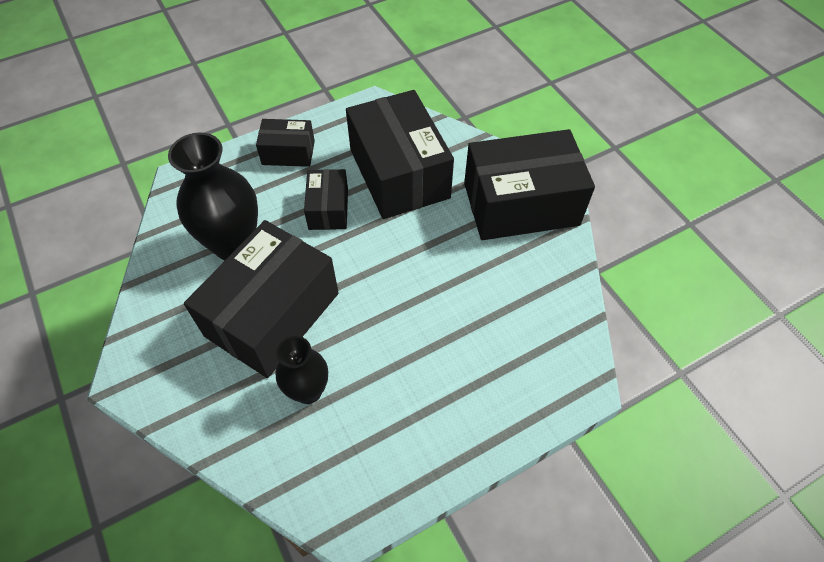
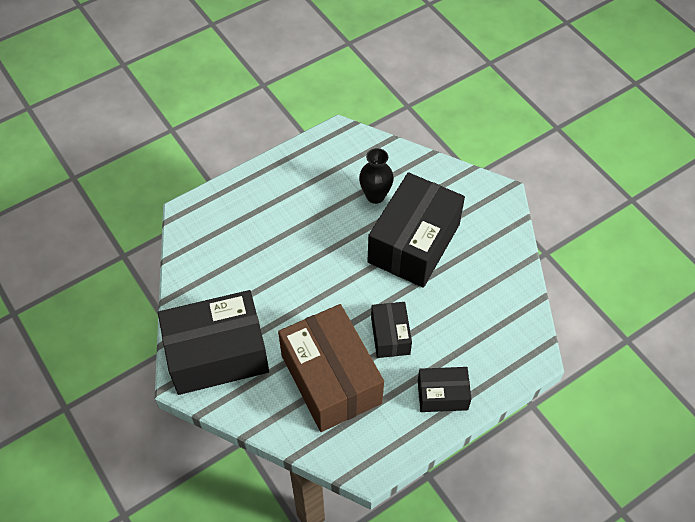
camera: 175 degrees right, 0 degrees up
black vase [168,133,258,260] -> none
black box [346,90,454,219] -> brown box [278,304,384,432]

